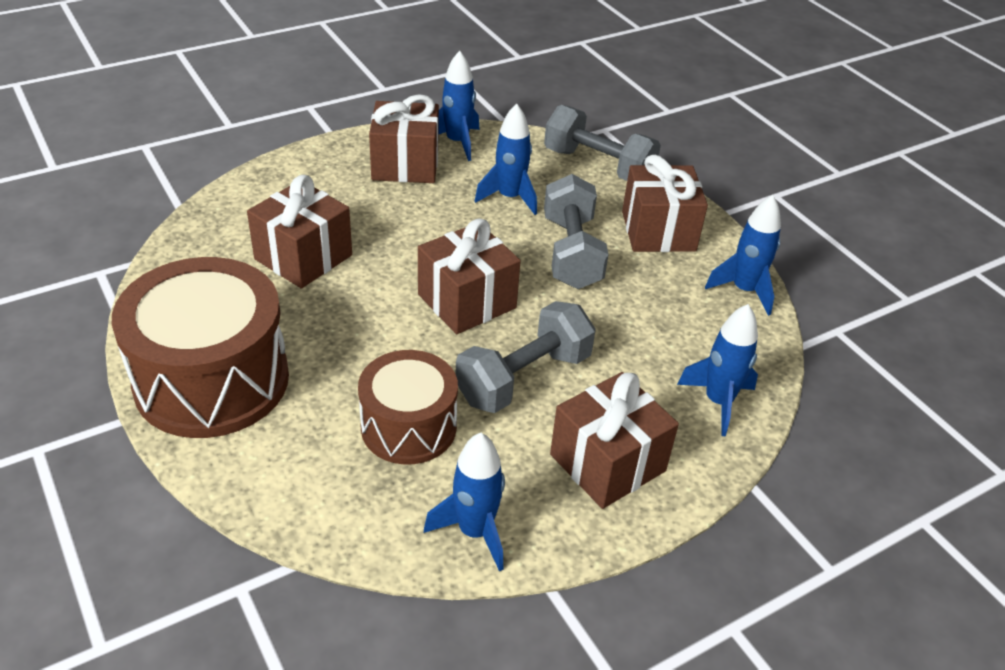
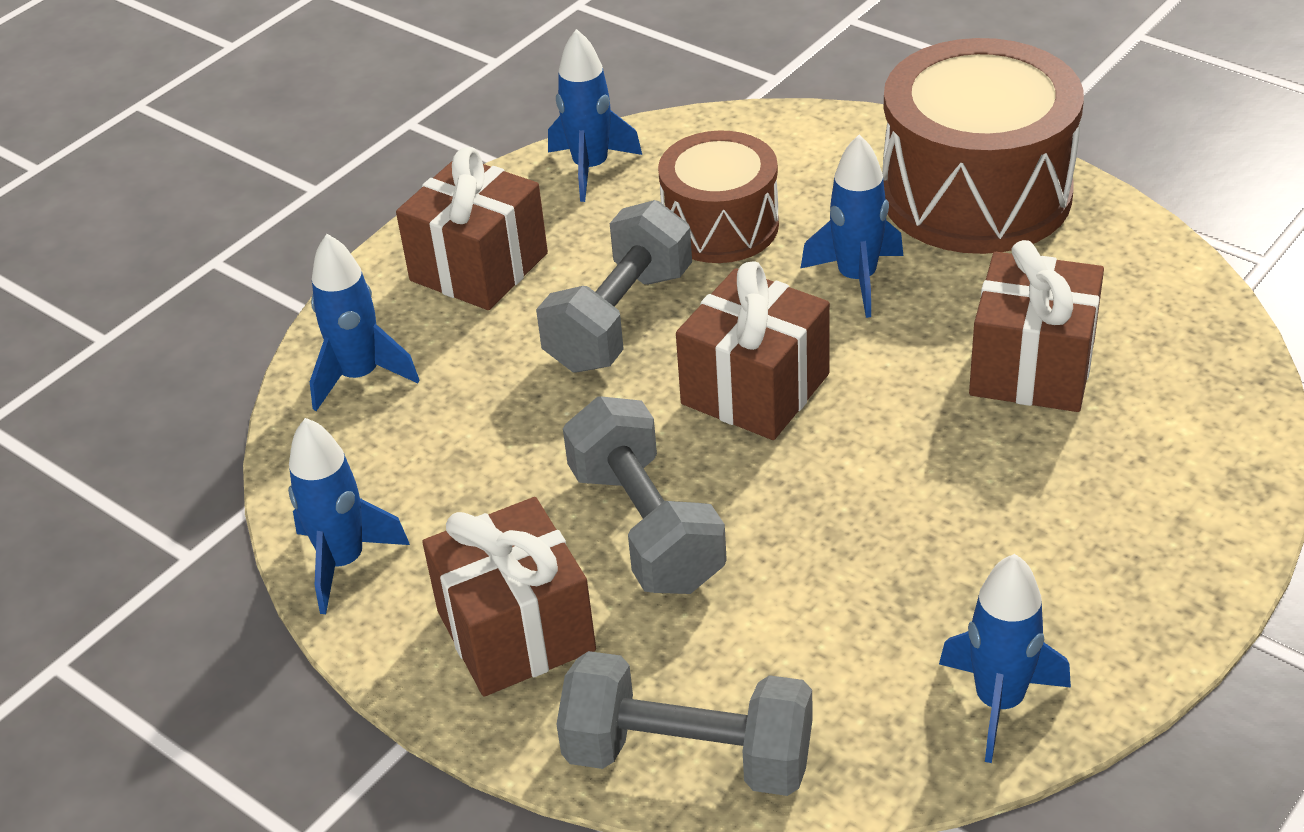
camera: 165 degrees right, 0 degrees up
brown gift [369,94,439,183] -> none
blue rocket [475,104,537,215] -> blue rocket moved to [800,134,903,318]

